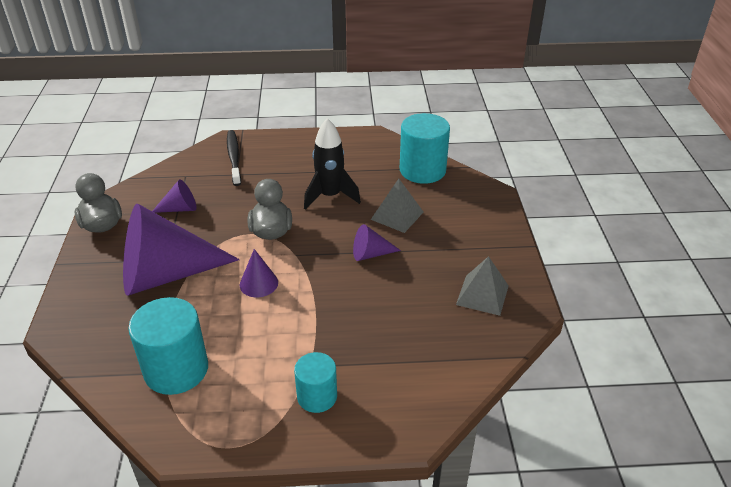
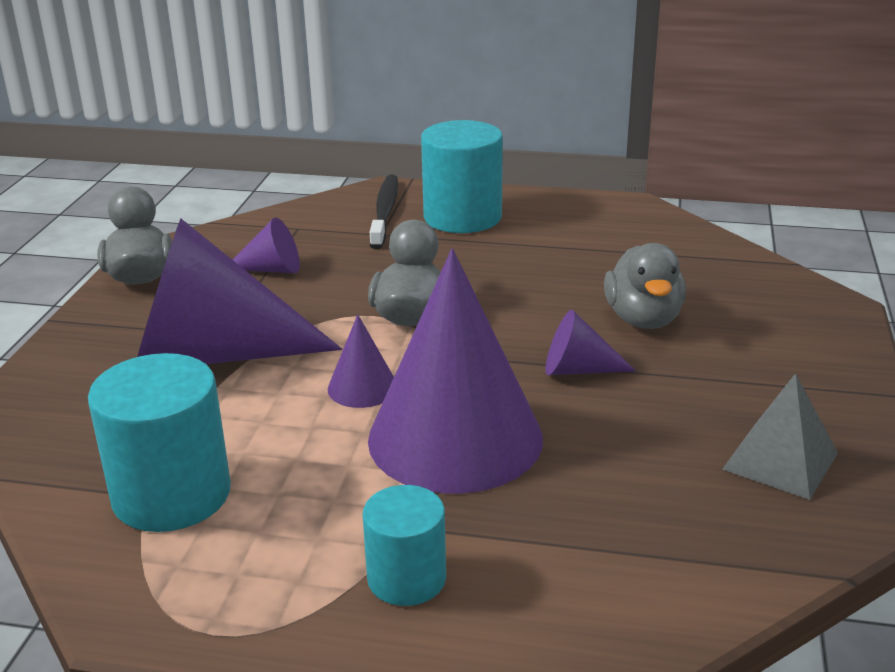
camera: 15 degrees right, 10 degrees down
black rocket [304,118,361,210] -> none
grey pyramid [371,179,423,233] -> grey duck [604,243,686,329]
turquoise cylinder [400,113,450,184] -> turquoise cylinder moved to [421,120,503,233]
none -> purple cone [368,248,543,494]

